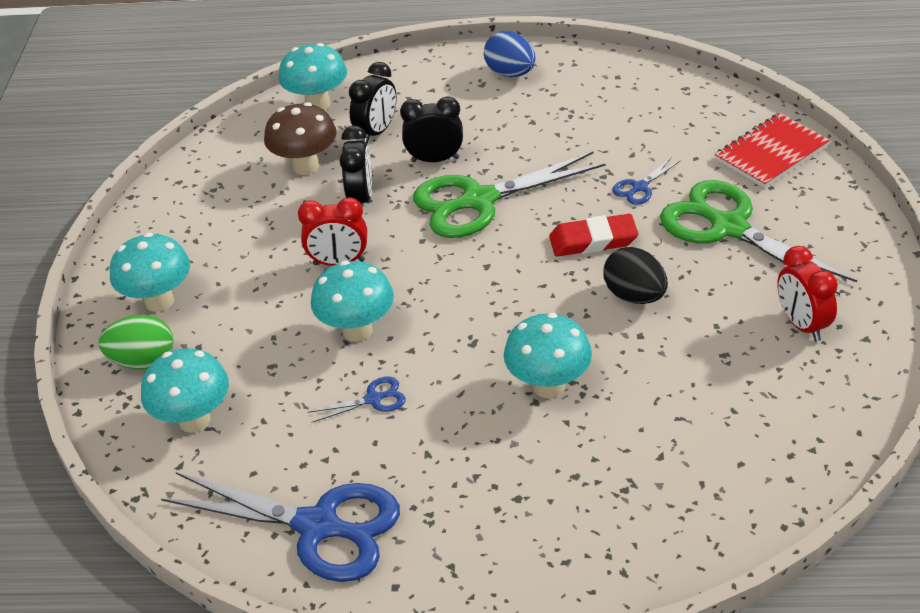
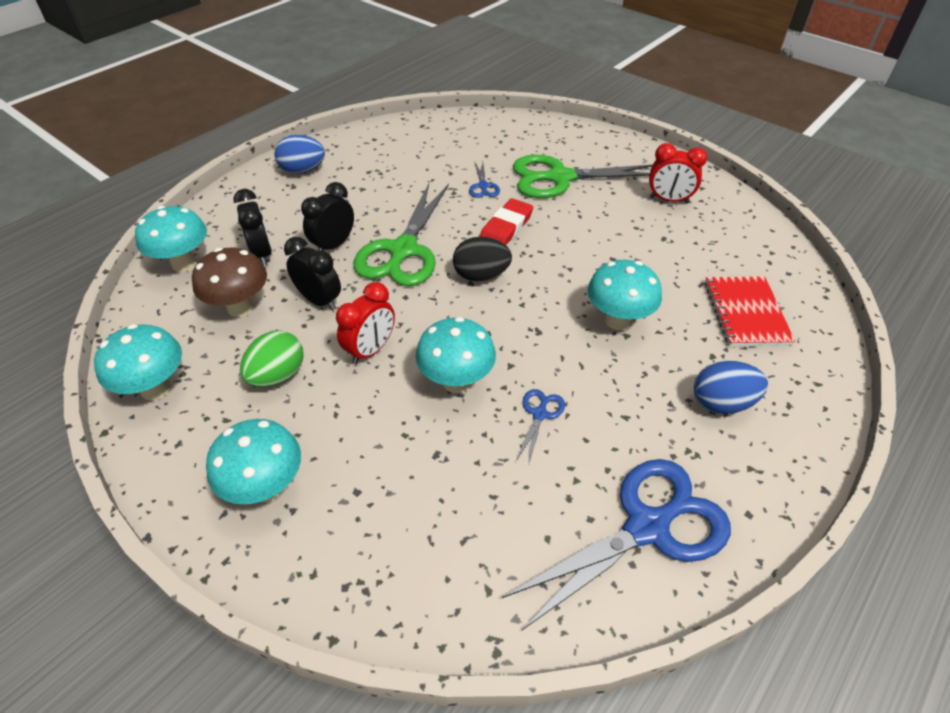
camera: 55 degrees left, 5 degrees up
green egg [99,315,173,369] -> green egg moved to [240,330,303,388]
turquoise mushroom [141,348,229,433] -> turquoise mushroom moved to [94,324,182,401]
black egg [603,247,668,304] -> black egg moved to [453,237,512,282]
red notebook [715,113,830,188] -> red notebook moved to [704,276,795,346]
none -> blue egg [694,361,768,414]

